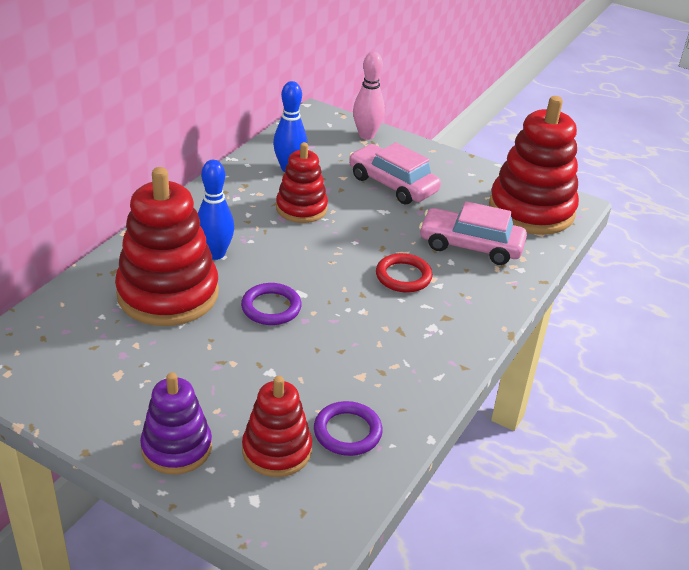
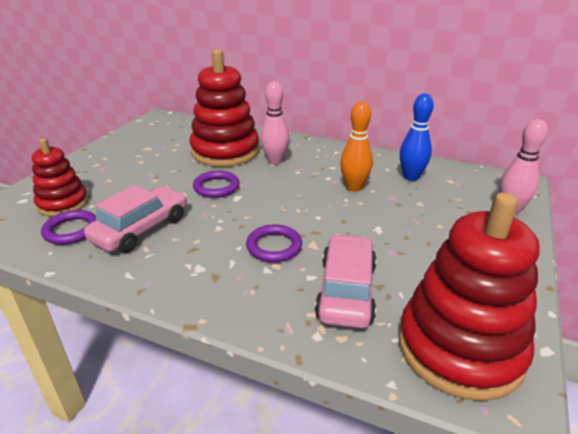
camera: 85 degrees right, 5 degrees down
purple stacking toy [140,373,212,475] -> none
blue bowling pin [198,160,234,260] -> pink bowling pin [260,81,289,164]
red stacking toy [276,142,328,223] -> orange bowling pin [340,101,373,192]
pink car [349,142,441,204] -> pink car moved to [84,185,187,253]
red ring [376,253,433,293] -> purple ring [246,224,302,262]

